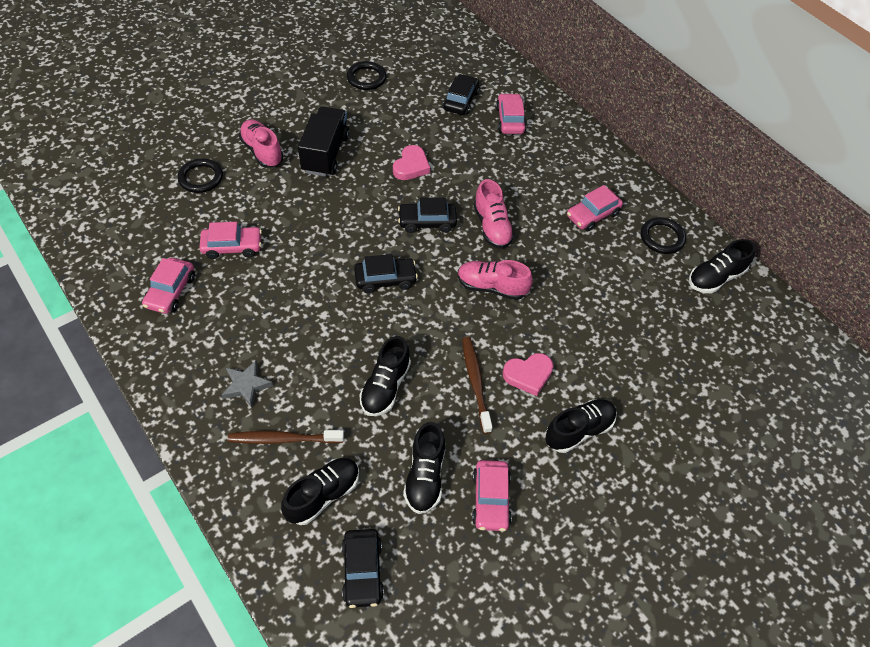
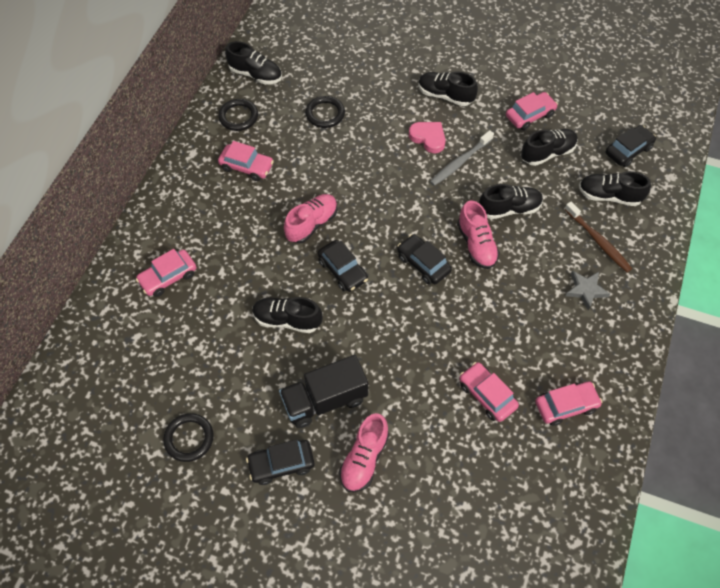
camera: 120 degrees left, 5 degrees up
black ring [178,158,223,193] -> black ring moved to [305,96,345,128]
pink heart [393,145,430,180] -> black shoe [252,297,322,333]
black car [443,74,480,115] -> black car moved to [246,440,314,485]
pink shoe [458,260,532,300] -> pink shoe moved to [457,200,500,269]
brown toothbrush [462,337,493,434] -> grey toothbrush [430,130,494,186]

